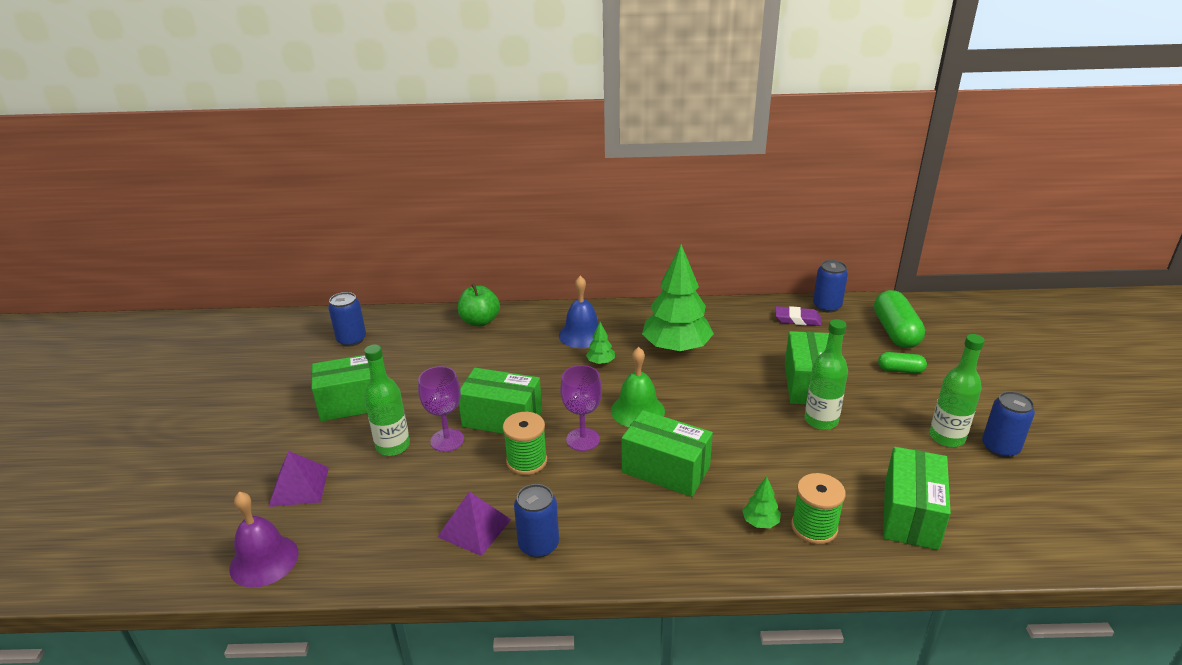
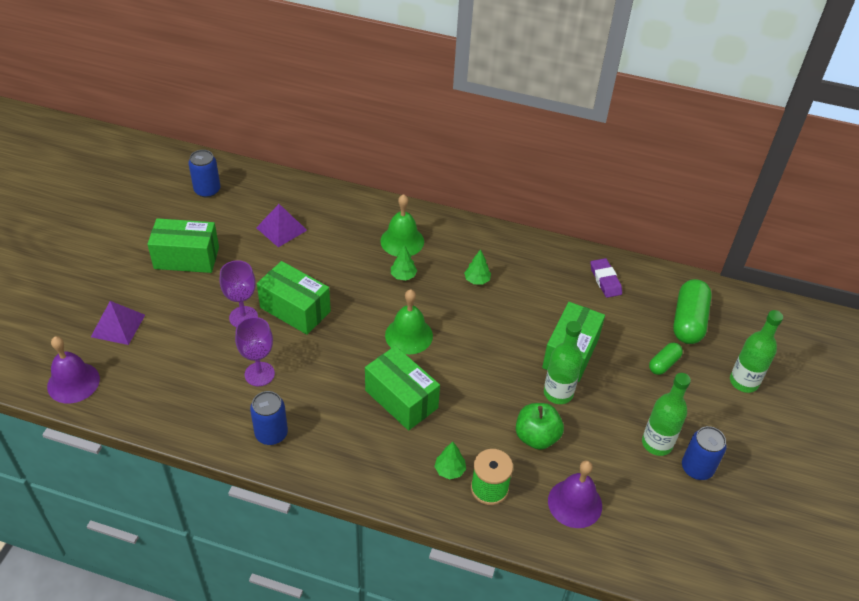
camera: 15 degrees right, 15 degrees up
green bottle [364,344,410,456] -> green bottle moved to [730,310,783,393]
purple pyramid [437,491,511,556] -> purple pyramid moved to [256,204,307,247]
green apple [458,283,500,327] -> green apple moved to [516,403,564,450]
green spool [503,412,547,475] -> none
blue bell [559,276,599,348] -> green bell [380,194,424,256]
purple goblet [560,365,602,451] -> purple goblet moved to [235,317,275,386]
green tree [642,244,714,353] -> green tree [464,249,491,285], size x0.41
purple eraser [775,306,821,326] -> purple eraser turned 45 degrees clockwise [591,258,622,298]
blue can [813,260,848,313] -> none
green capsule [878,352,927,374] -> green capsule turned 75 degrees counterclockwise [649,343,683,375]
green box [883,447,951,550] -> purple bell [548,460,602,528]

